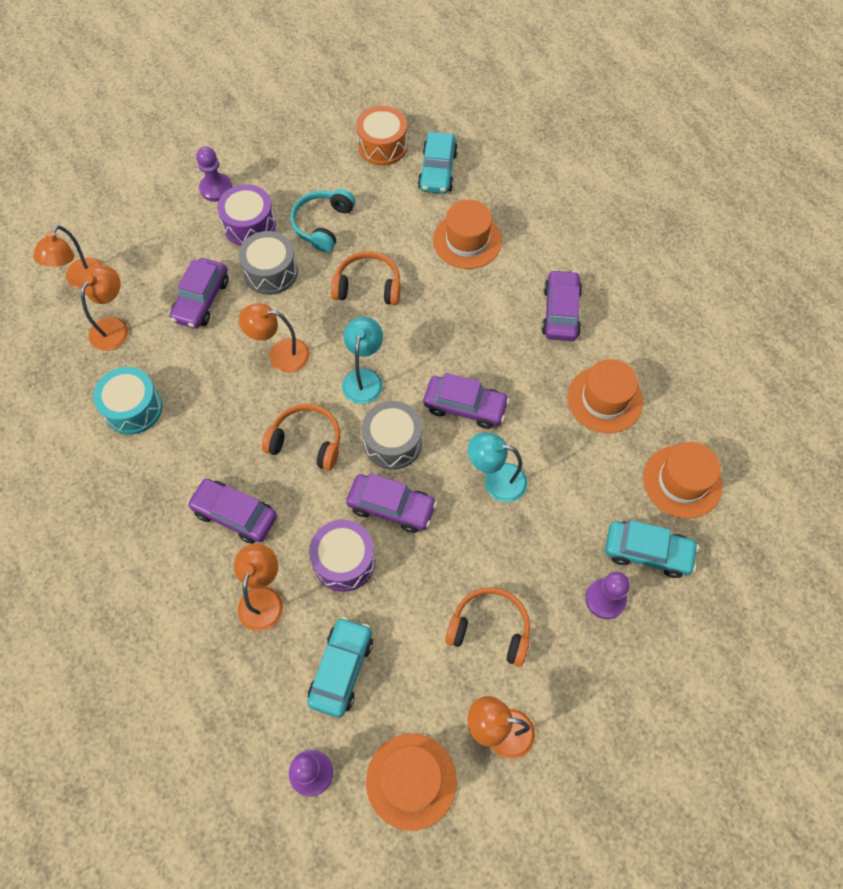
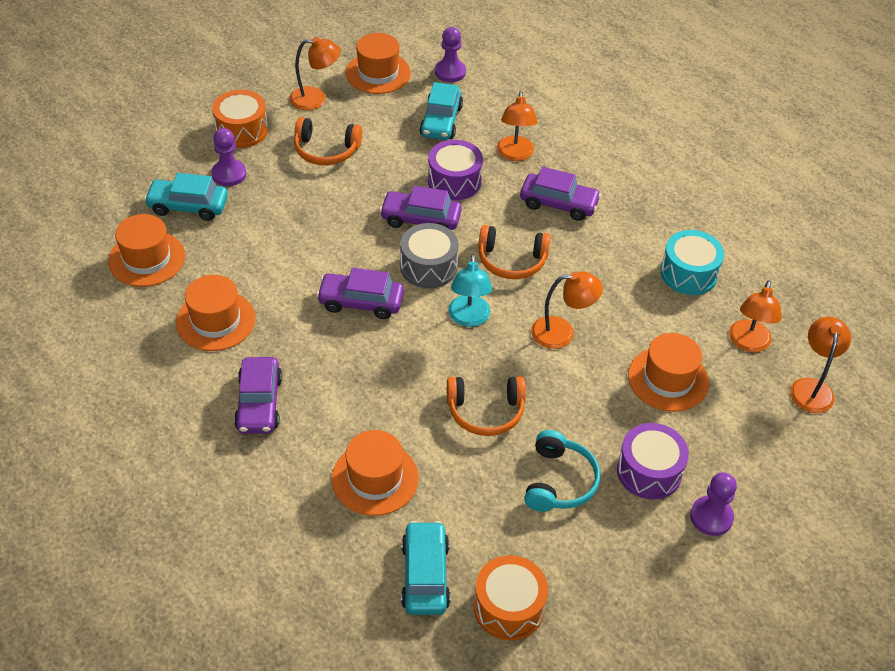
camera: 170 degrees right, 15 degrees down
purple car [170,258,229,329] -> orange hat [628,333,709,412]
grey drum [239,231,298,295] -> none
turquoise lamp [468,432,527,502] -> none
none -> orange drum [212,90,268,148]

